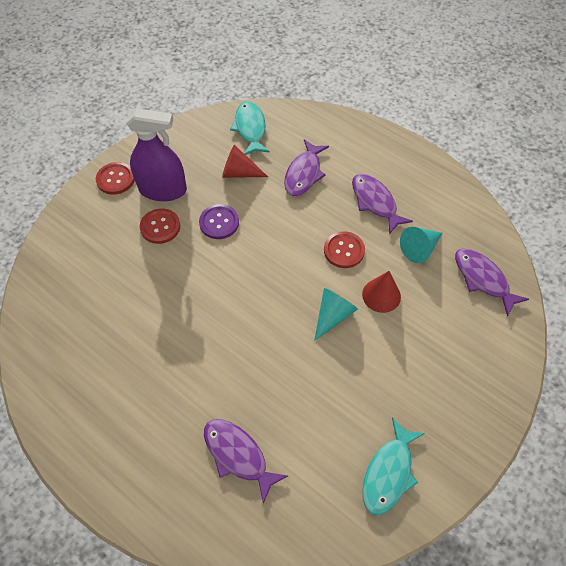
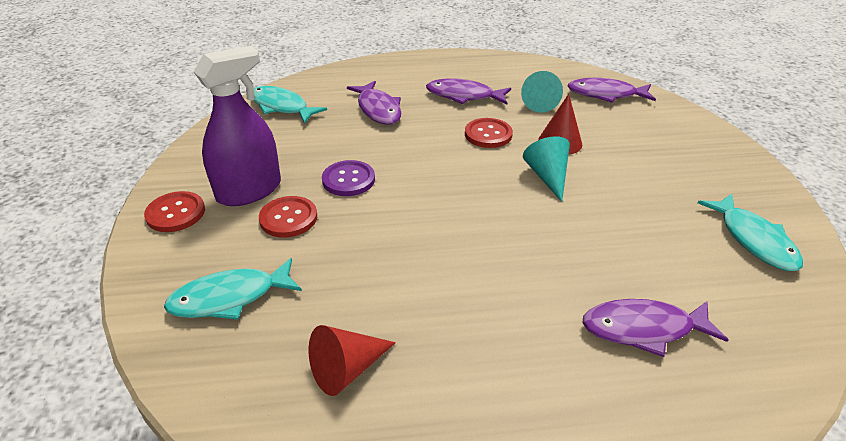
camera: 45 degrees left, 20 degrees down
red cone [222,145,268,178] -> red cone moved to [309,325,396,396]
none -> turquoise fish [164,258,302,320]

